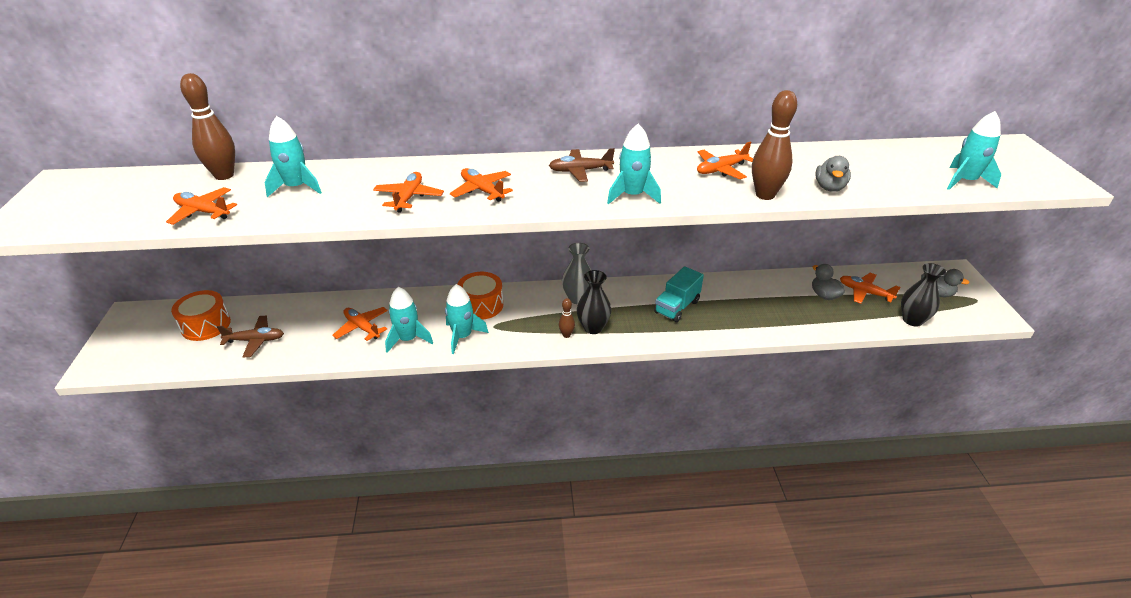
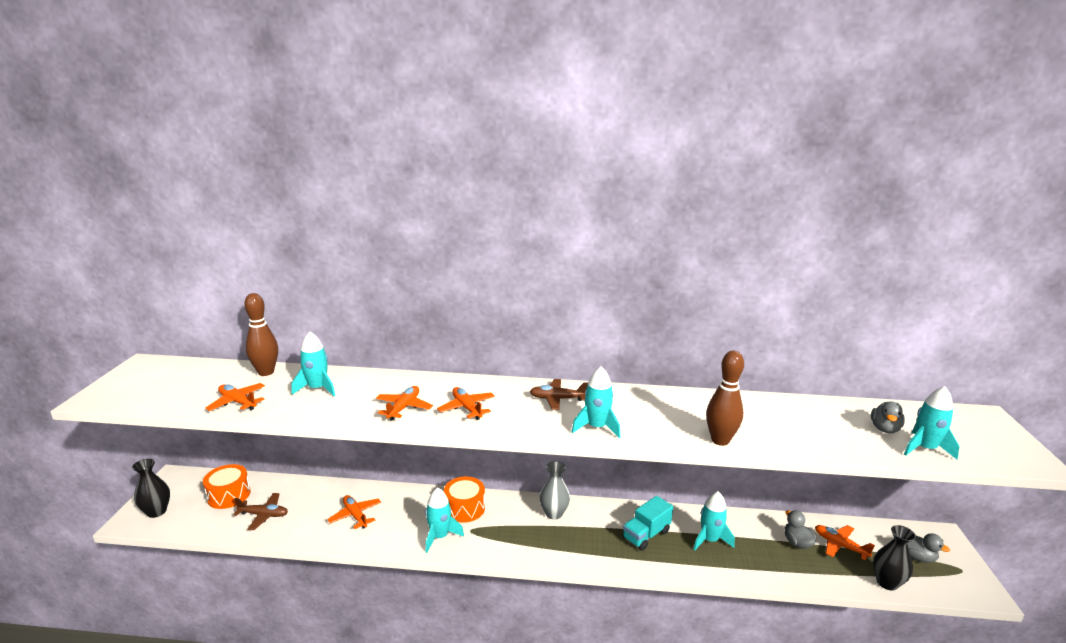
camera: 10 degrees right, 15 degrees down
turquoise rocket [385,287,433,353] -> turquoise rocket moved to [693,491,735,551]
brown bowling pin [559,298,575,338] -> none
black vase [577,270,611,334] -> black vase moved to [132,459,170,518]
orange plane [697,142,753,179] -> none
grey duck [815,156,851,192] -> grey duck moved to [871,401,905,433]

